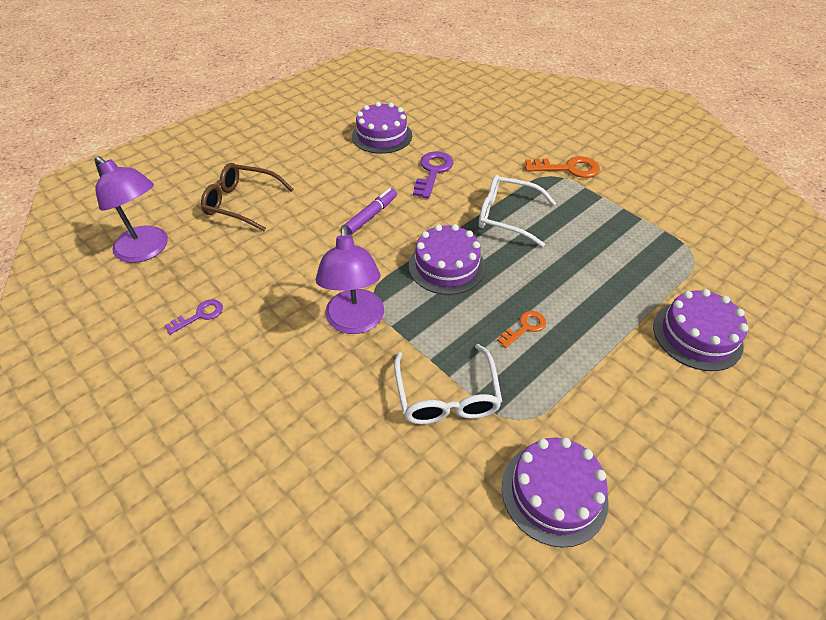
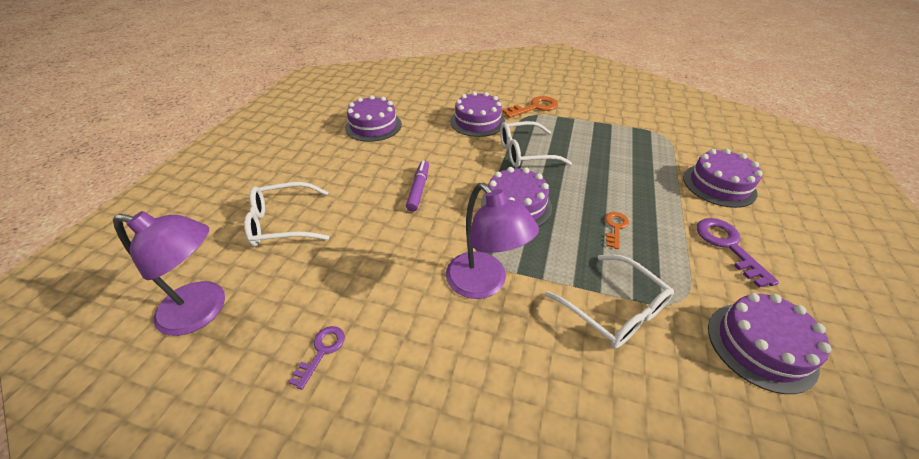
camera: 30 degrees left, 5 degrees down
brown glasses [201,163,293,231] -> white glasses [244,182,329,247]
purple key [413,152,454,199] -> purple key moved to [697,218,779,288]
none -> purple cake [450,91,505,137]

